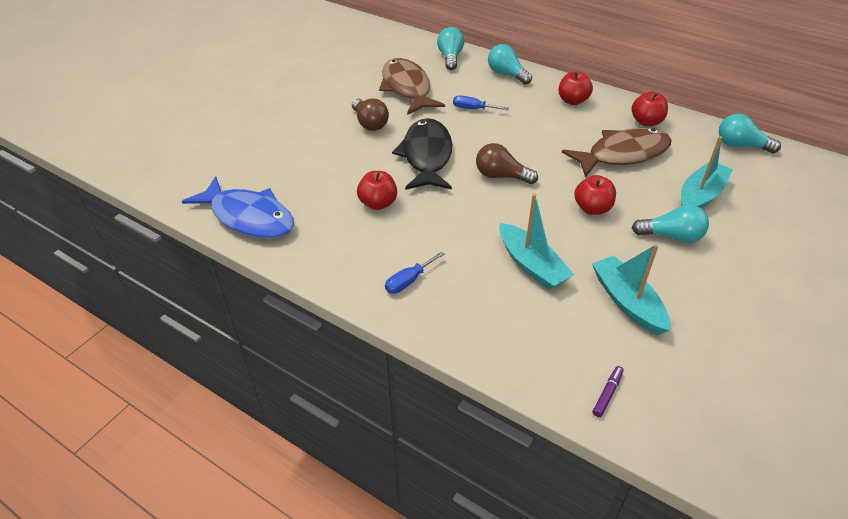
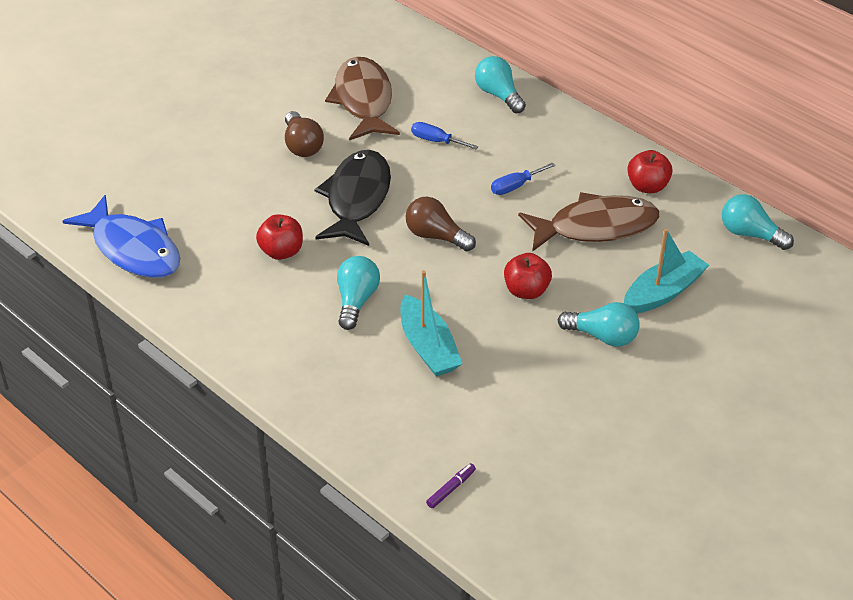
camera: 10 degrees right, 0 degrees up
blue screwdriver [385,251,445,294] -> blue screwdriver moved to [491,162,556,195]
turquoise light bulb [437,27,464,70] -> turquoise light bulb moved to [337,256,380,330]
red apple [559,71,593,105] -> none
turquoise boat [592,244,670,335] -> none

